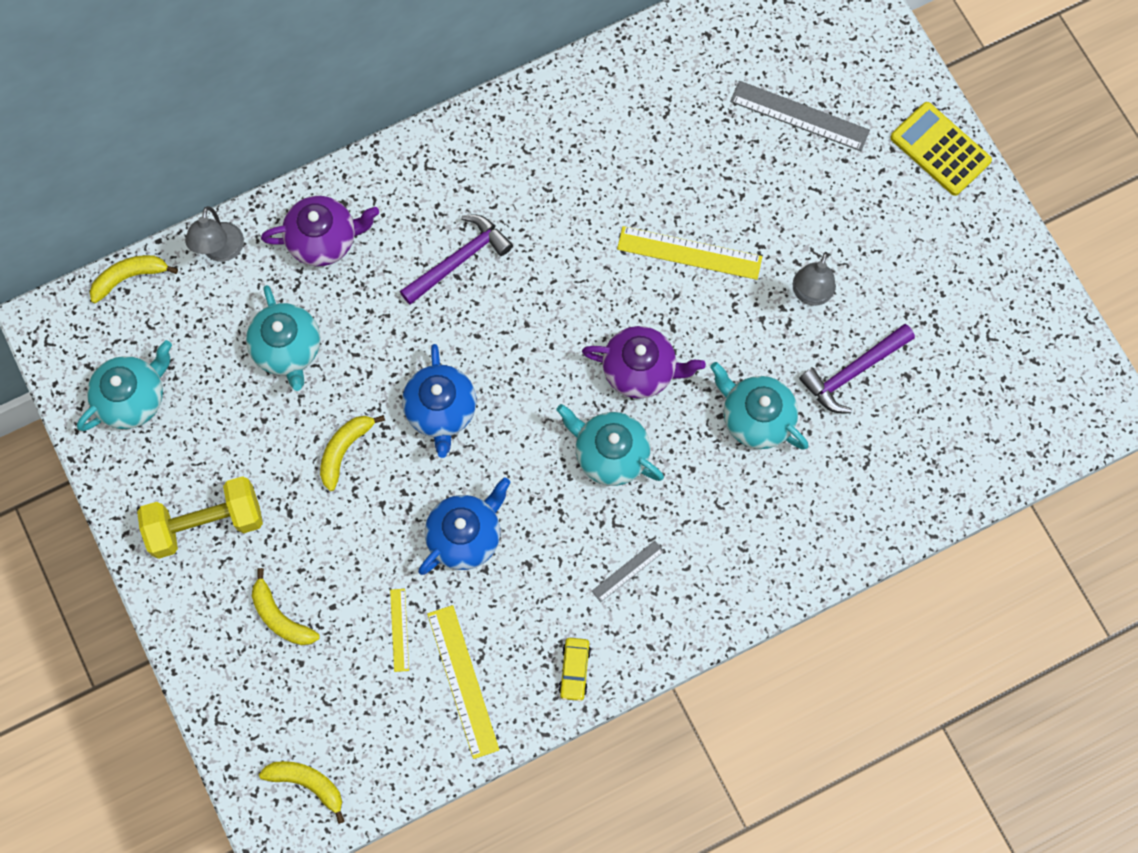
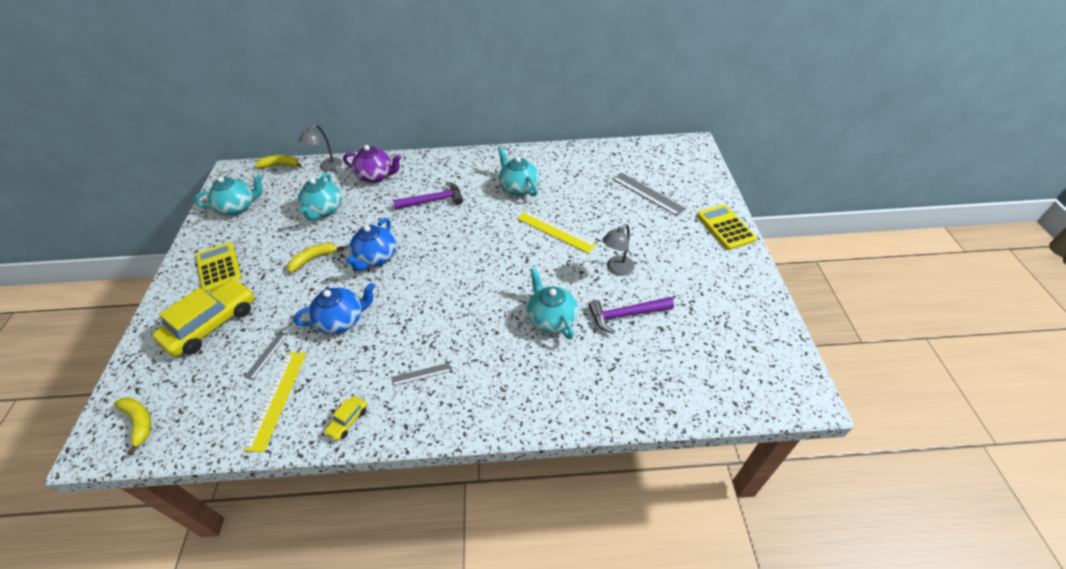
camera: 25 degrees right, 25 degrees down
yellow dumbbell [137,476,263,559] -> yellow calculator [196,242,242,292]
yellow banana [252,568,320,645] -> yellow car [152,279,254,357]
yellow ruler [390,589,409,672] -> grey ruler [244,332,288,380]
turquoise teapot [556,404,664,486] -> turquoise teapot moved to [498,147,539,196]
purple teapot [582,326,706,399] -> none

